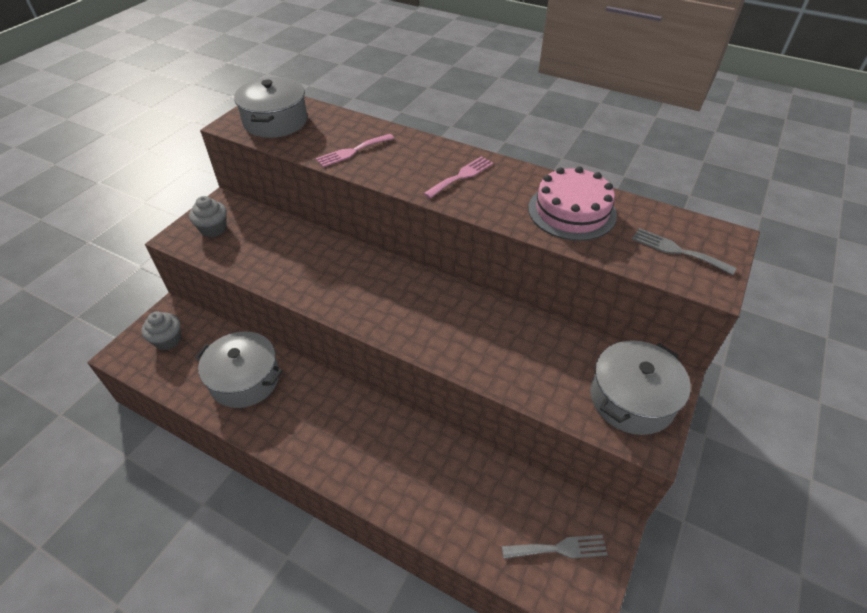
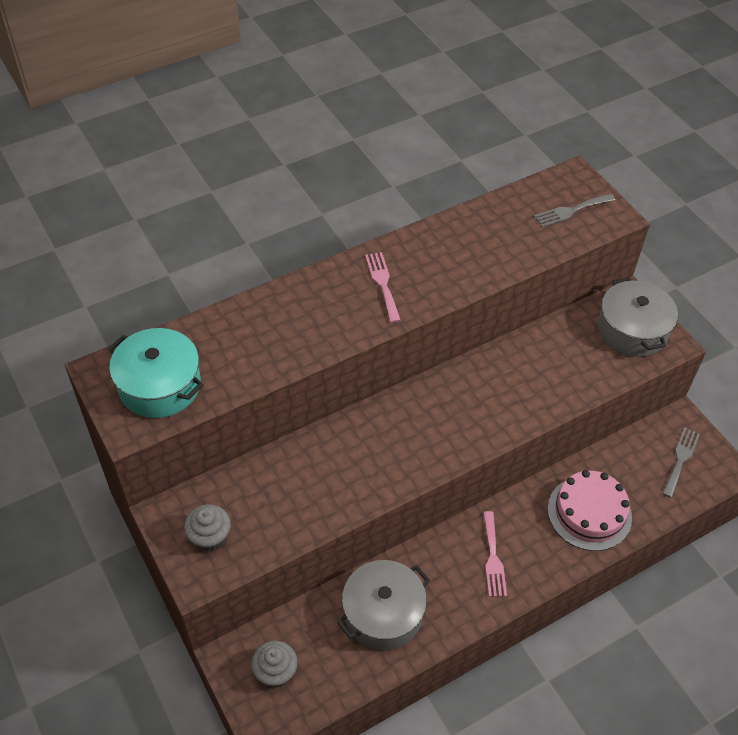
camera: 60 degrees left, 5 degrees up
grey pot [234,77,308,138] -> turquoise pot [108,328,203,418]
pink fork [316,134,395,167] -> pink fork moved to [483,511,507,597]
pink cake [528,166,617,241] -> pink cake moved to [548,470,632,551]

